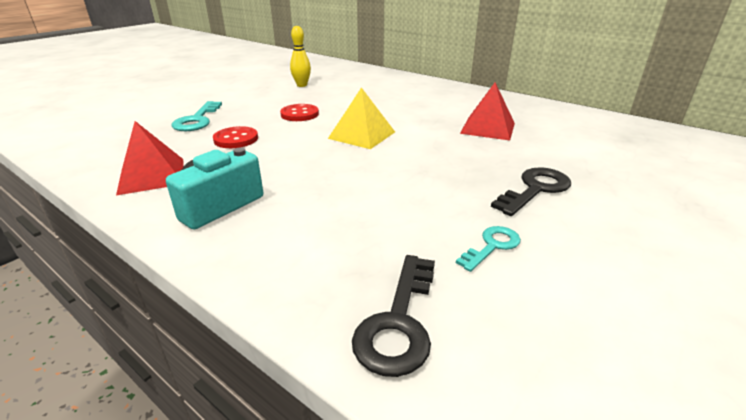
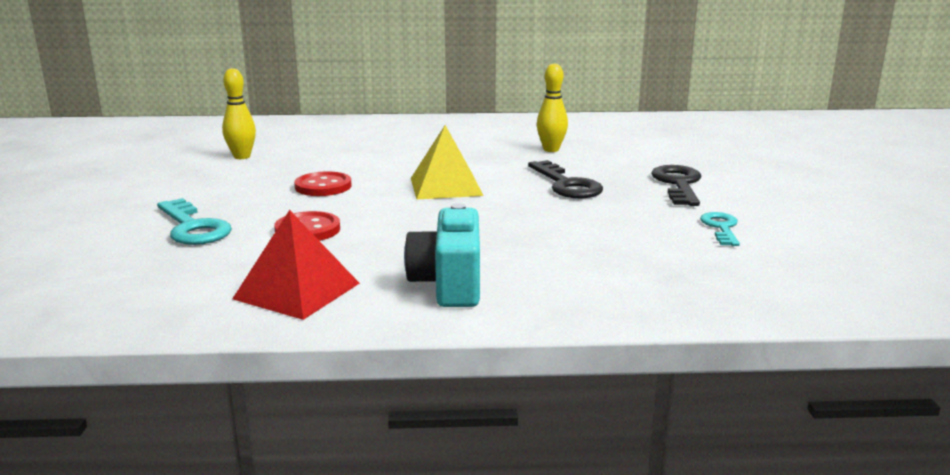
camera: 40 degrees left, 10 degrees down
black key [352,255,435,377] -> black key moved to [528,160,603,198]
red pyramid [460,82,515,141] -> yellow bowling pin [537,63,568,152]

